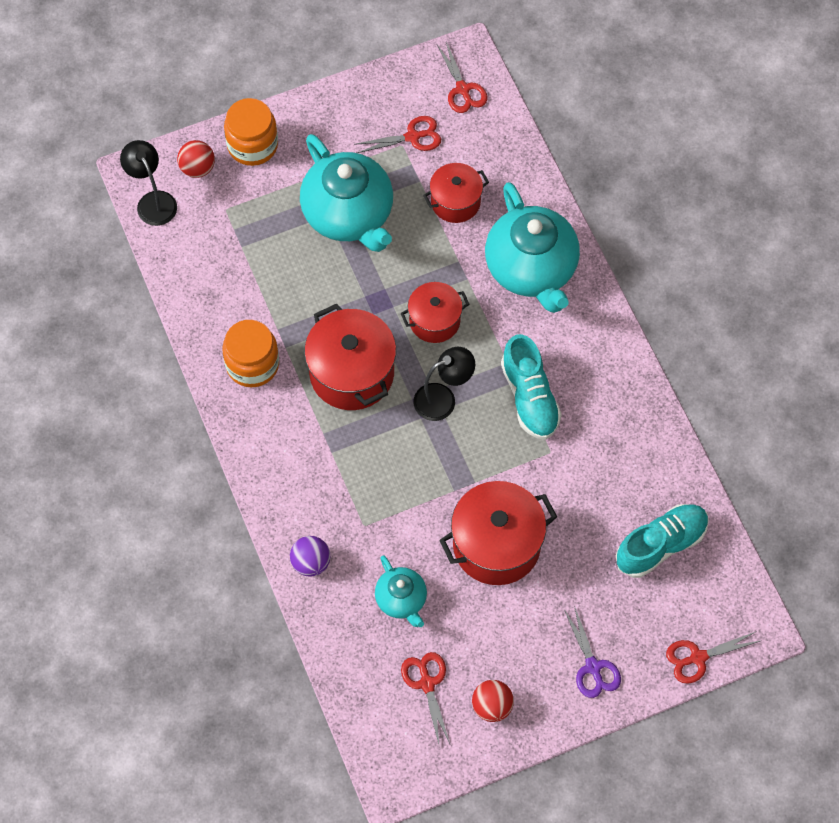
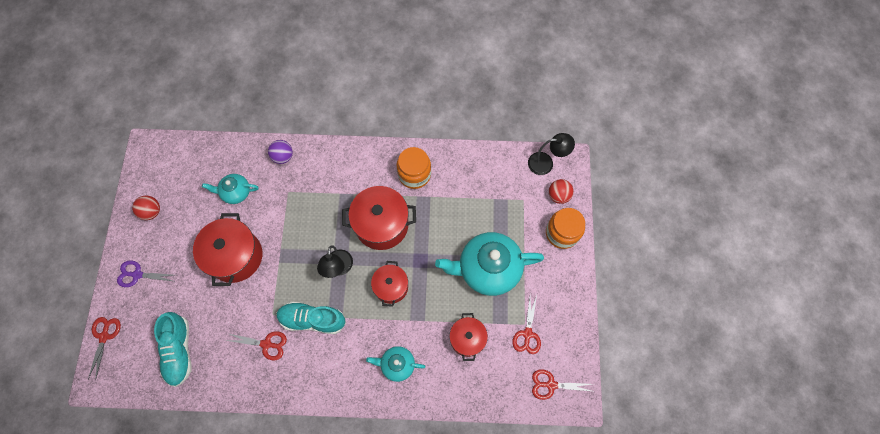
camera: 115 degrees right, 5 degrees up
red scissors [401,652,450,748] -> red scissors moved to [225,331,287,360]
turquoise teapot [485,182,580,313] -> turquoise teapot [366,346,425,382], size x0.52

